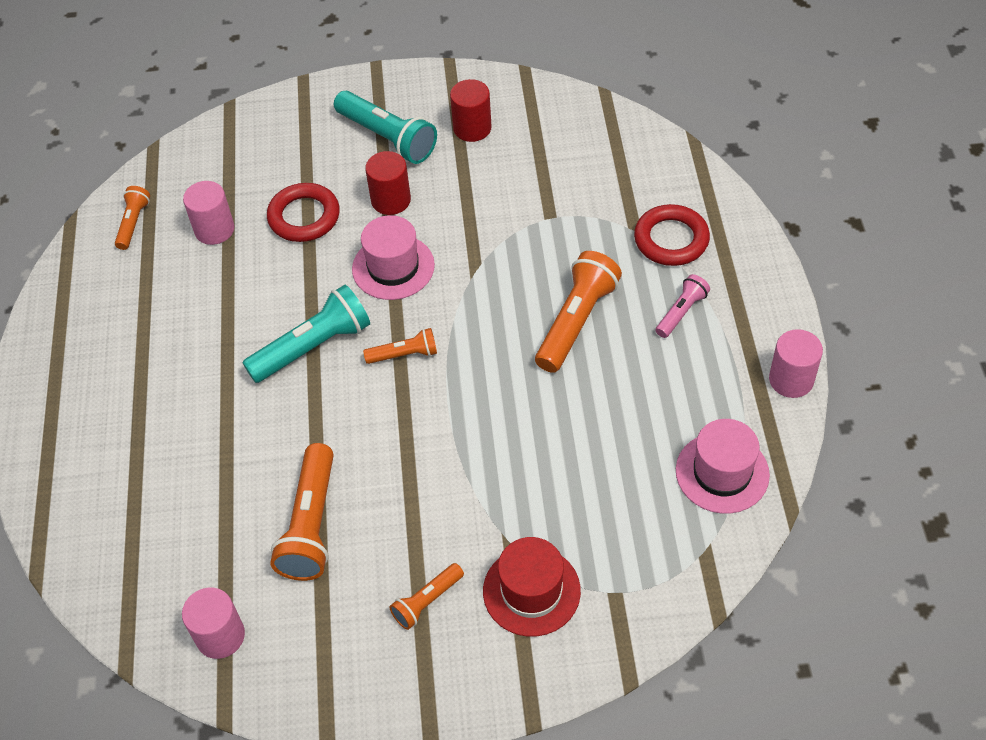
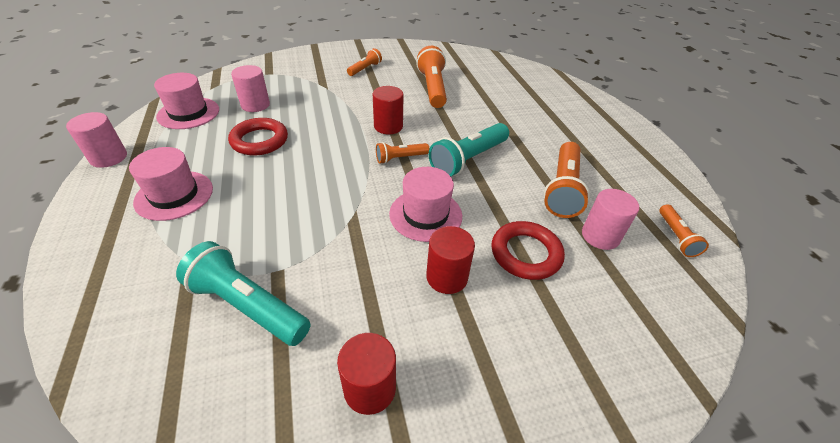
camera: 165 degrees right, 10 degrees down
pink cylinder [182,588,245,659] -> pink cylinder moved to [231,65,270,112]
turquoise flashlight [334,91,437,164] -> turquoise flashlight moved to [176,241,311,346]
red hat [483,537,581,637] -> none
orange flashlight [535,251,622,373] -> orange flashlight moved to [544,142,590,218]
red ring [634,204,710,266] -> red ring moved to [228,118,288,155]
pink flashlight [656,274,710,338] -> pink hat [129,147,213,221]
none -> red cylinder [373,86,404,134]

